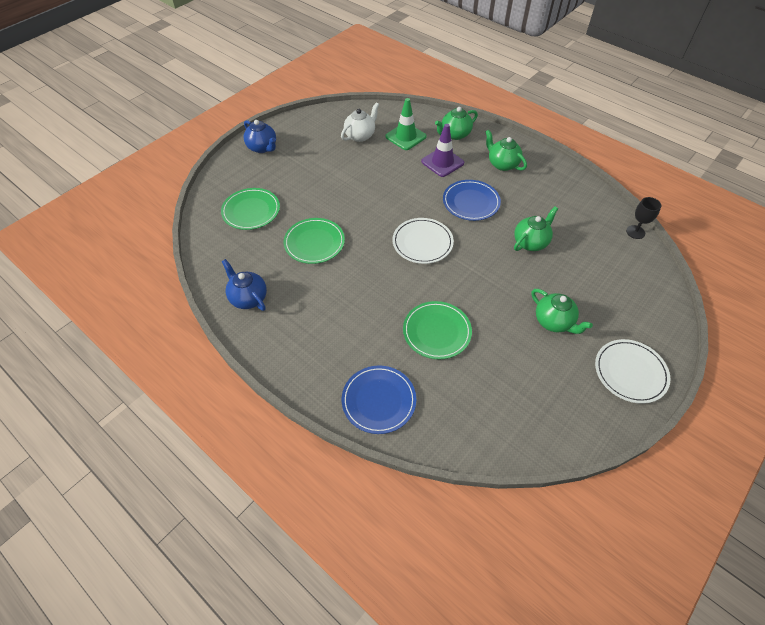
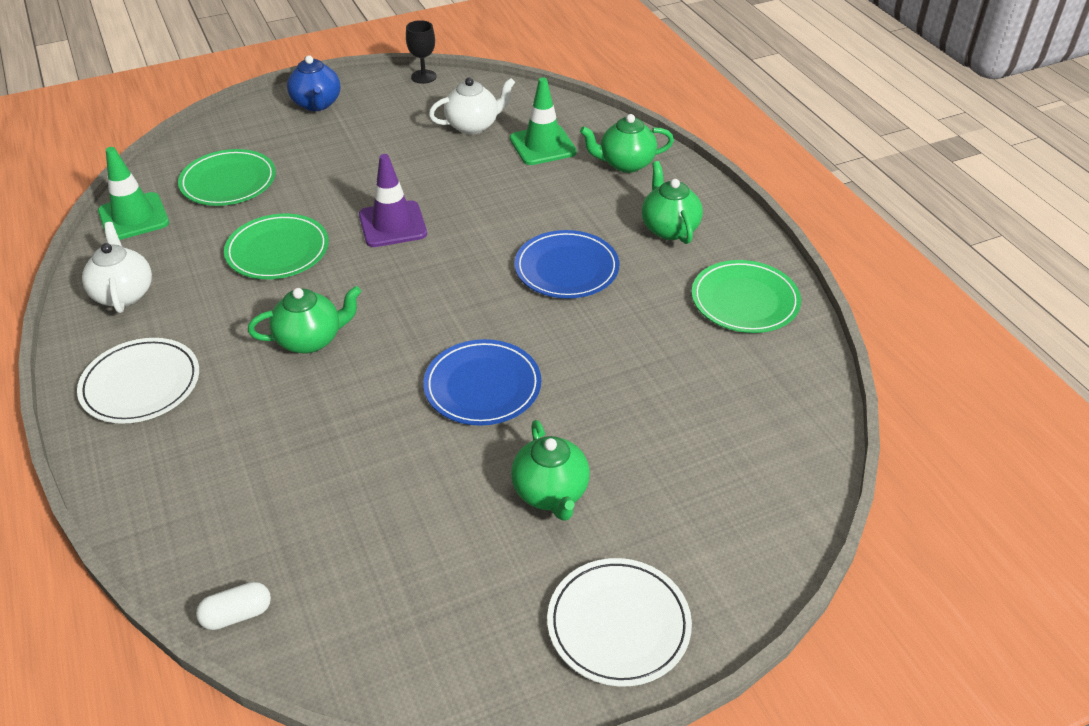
camera: 25 degrees right, 10 degrees down
blue teapot [222,259,267,311] -> white teapot [82,222,152,313]
blue plate [342,366,416,434] -> blue plate moved to [423,339,541,426]
white plate [392,218,454,264] -> white plate moved to [77,338,199,424]
green plate [403,301,472,359] -> green plate moved to [692,260,801,333]
purple traffic cone [421,124,464,177] -> purple traffic cone moved to [359,154,427,247]
green teapot [514,207,558,251] -> green teapot moved to [248,286,361,353]
black goblet [626,197,661,239] -> black goblet moved to [406,20,437,84]
none -> green traffic cone [98,147,169,240]
none -> white capsule [196,582,271,630]

